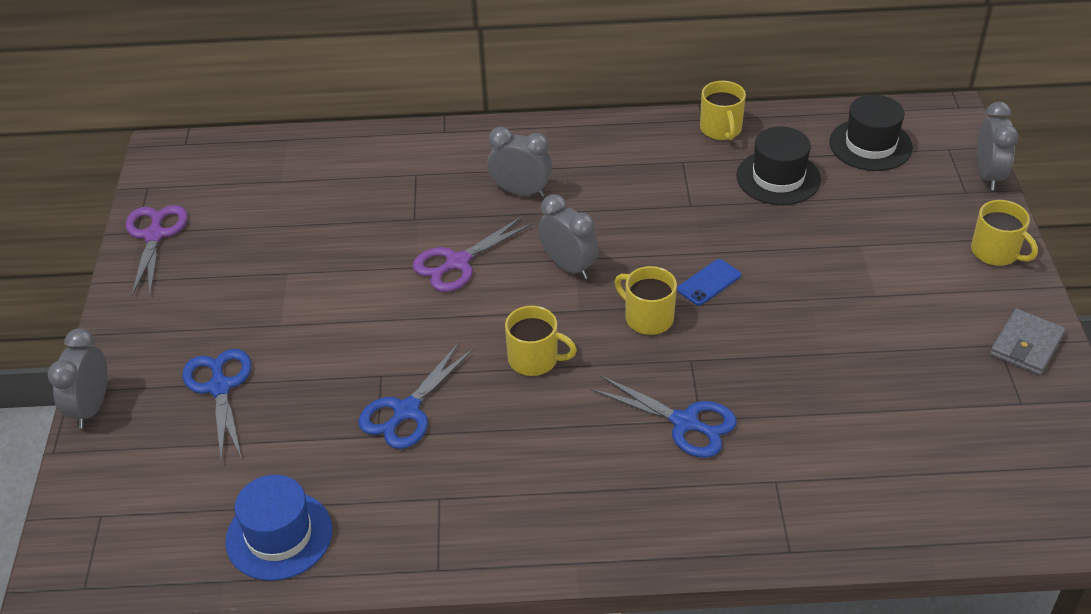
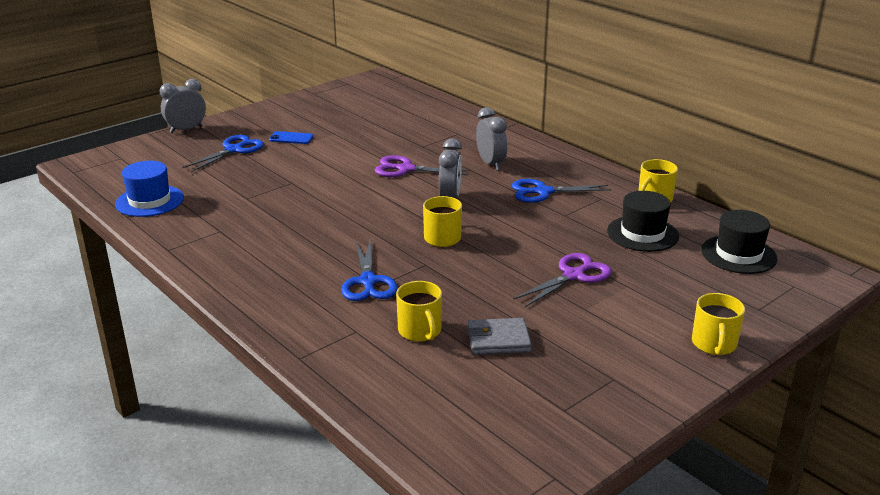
camera: 50 degrees right, 15 degrees down
purple scissors [126,205,188,296] -> purple scissors moved to [514,253,612,307]
blue scissors [358,343,474,449] -> blue scissors moved to [511,179,612,203]
yellow mug [505,306,577,376] -> yellow mug moved to [396,281,442,342]
blue phone [677,259,741,306] -> blue phone moved to [269,131,313,144]
grey clock [977,102,1018,190] -> none
grey wallet [990,309,1065,375] -> grey wallet moved to [467,318,532,355]

